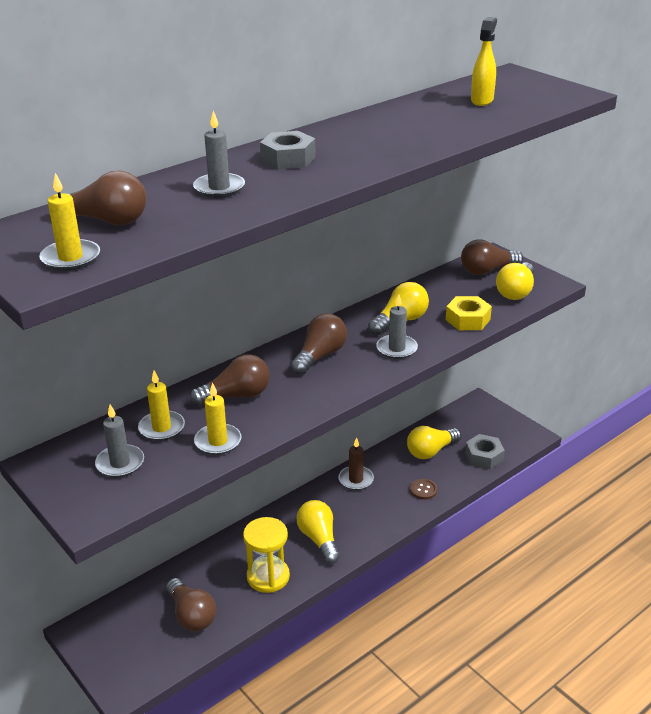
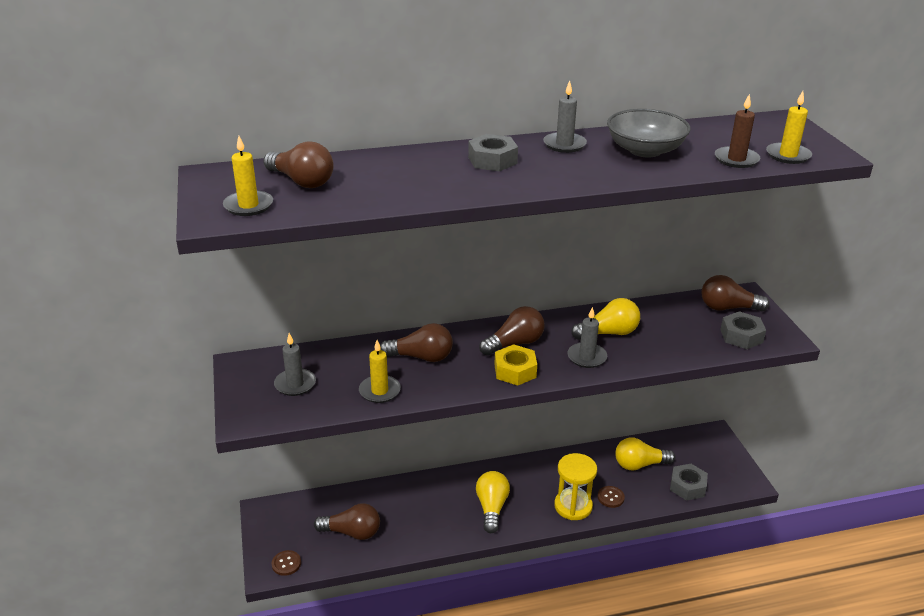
camera: 25 degrees right, 0 degrees up
yellow candle [138,370,185,441] -> yellow candle moved to [766,91,812,164]
brown light bulb [166,578,216,631] -> brown light bulb turned 75 degrees counterclockwise [314,503,380,540]
grey candle [193,111,245,198] -> grey candle moved to [543,80,587,153]
yellow hourglass [243,517,290,593] -> yellow hourglass moved to [554,453,597,520]
brown candle [338,437,374,490] -> brown candle moved to [715,94,761,168]
yellow nut [446,296,492,330] -> yellow nut moved to [494,344,537,386]
yellow spray bottle [471,17,497,106] -> none
yellow light bulb [496,262,534,300] -> grey nut [720,311,766,349]
none -> brown button [272,550,301,576]
none -> grey bowl [607,109,691,157]

